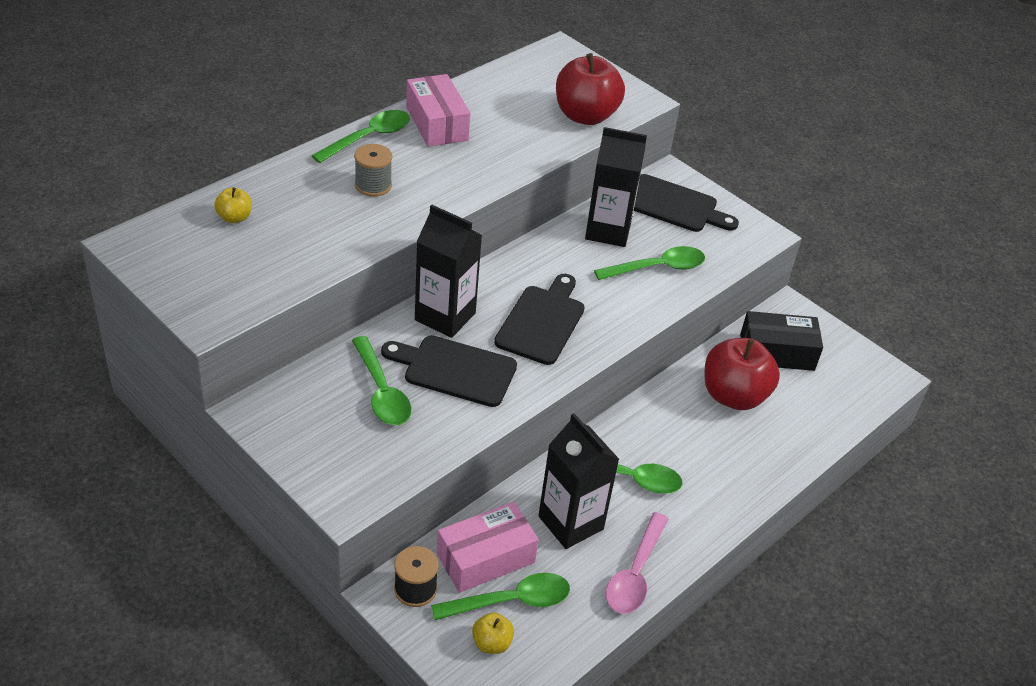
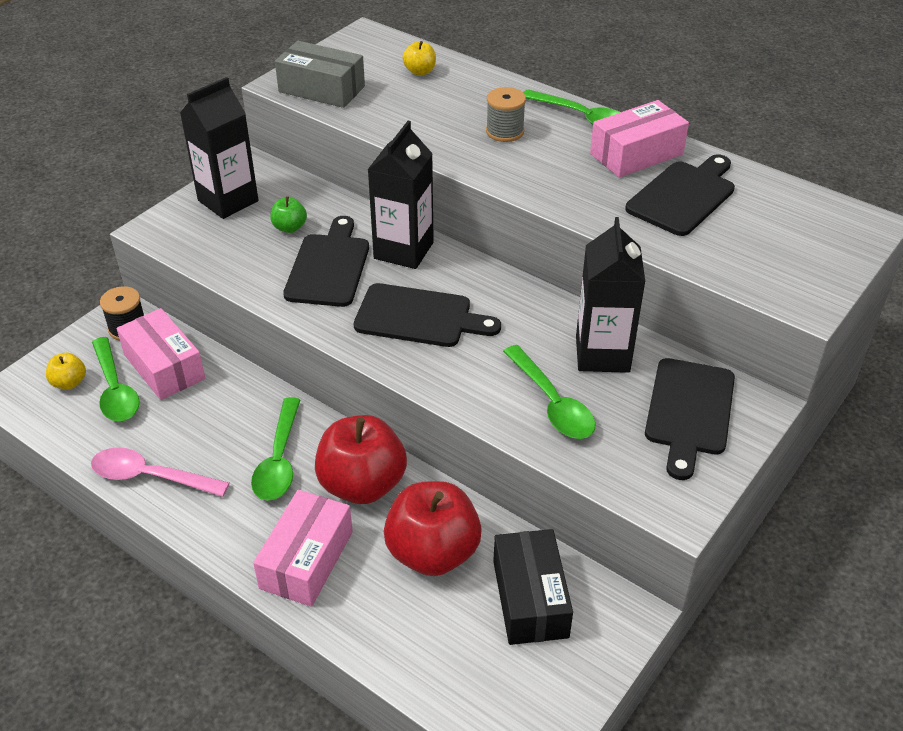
camera: 85 degrees right, 0 degrees up
green spoon [352,336,411,425] -> green apple [270,196,307,233]
black carton [538,413,619,549] -> black carton moved to [180,77,259,219]
red apple [556,53,625,125] -> red apple moved to [315,415,407,504]
none -> pink box [253,490,353,606]
none -> grey box [275,41,365,108]
none -> black cutting board [625,154,735,236]

